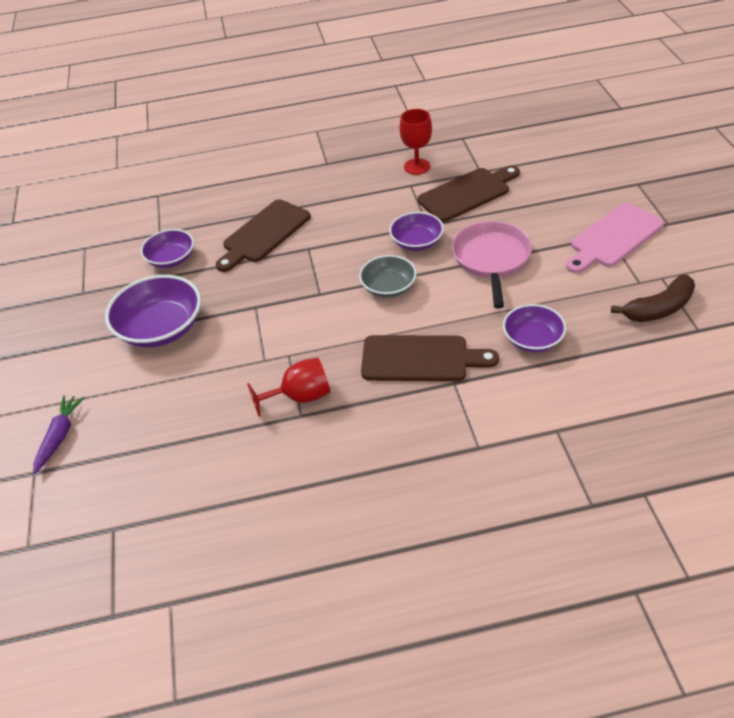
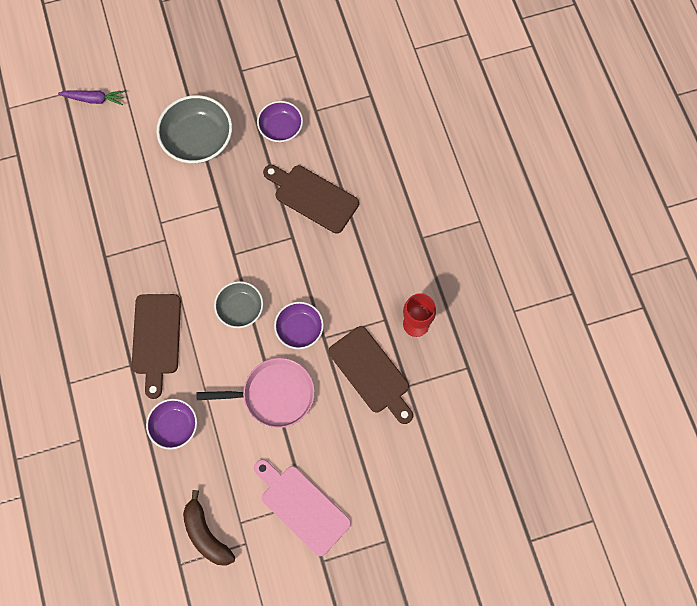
camera: 80 degrees right, 25 degrees up
purple bowl [105,275,201,347] -> grey bowl [156,95,232,163]
red goblet [247,357,331,417] -> none

